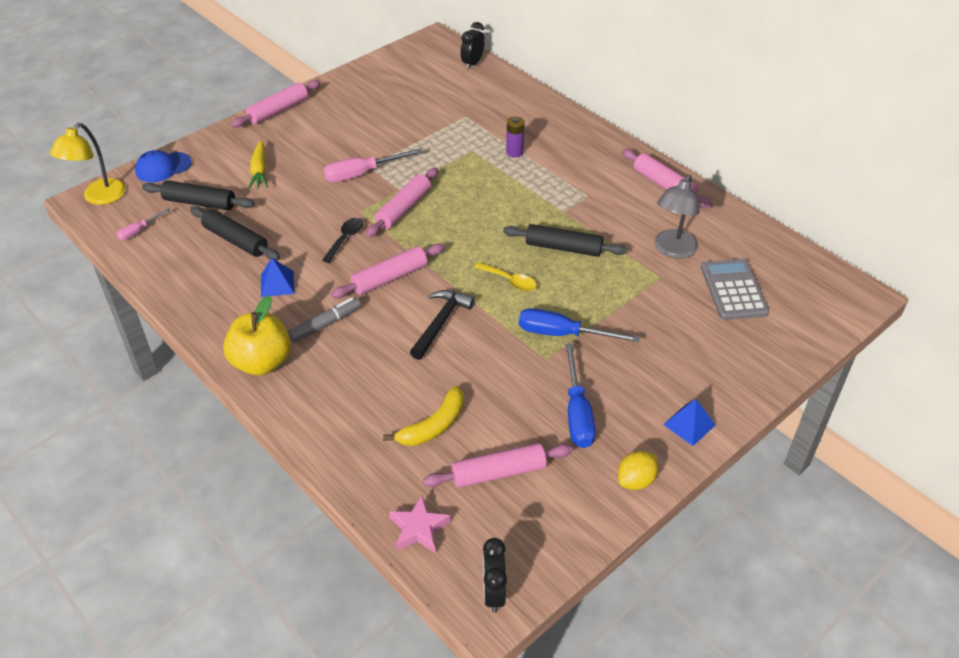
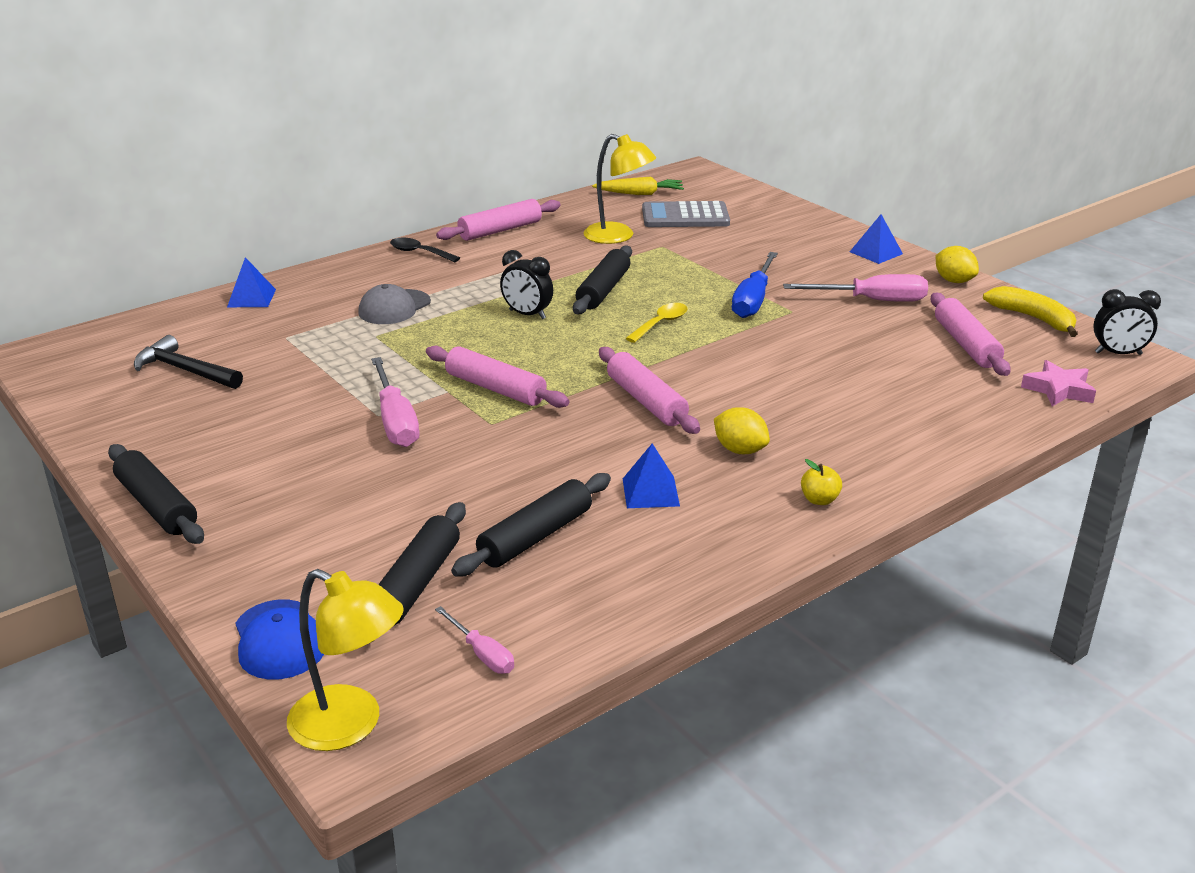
camera: 85 degrees left, 15 degrees down
yellow apple [223,295,291,376] -> yellow apple [801,459,842,505], size x0.42
pink rolling pin [231,80,321,127] -> black rolling pin [108,444,204,544]
yellow carrot [248,140,268,189] -> yellow carrot moved to [592,177,684,195]
grey marker [287,297,361,343] -> yellow lemon [714,407,770,454]
black spoon [322,218,363,263] -> black spoon moved to [390,238,460,262]
yellow banana [383,386,464,446] -> yellow banana moved to [983,286,1077,337]
black hammer [410,290,475,360] -> black hammer moved to [134,335,243,389]
black clock [461,22,485,70] -> black clock moved to [500,250,553,319]
purple battery [506,116,525,157] -> grey cap [358,284,431,324]
blue screwdriver [565,344,596,448] -> pink screwdriver [783,274,928,302]
grey lamp [655,174,700,259] -> yellow lamp [583,134,656,244]
none -> blue pyramid [227,257,276,307]

